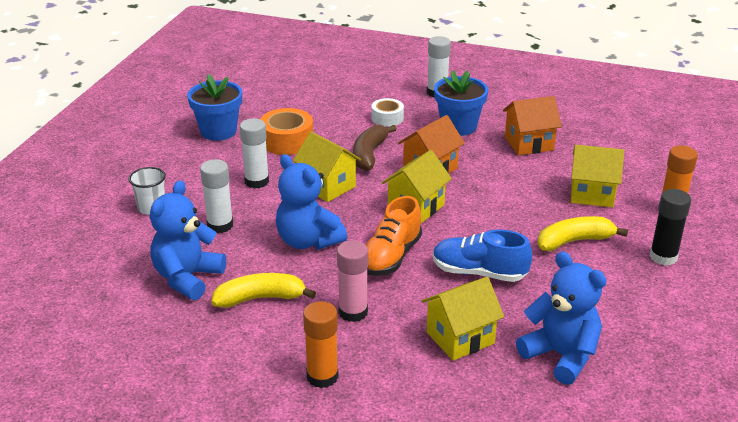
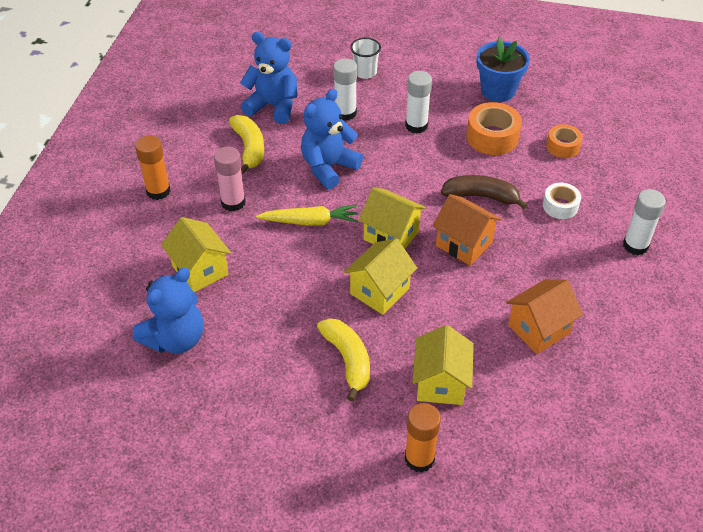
camera: 85 degrees right, 15 degrees up
yellow house [293,131,361,202] -> yellow house moved to [344,238,417,315]
orange shoe [366,196,422,276] -> yellow carrot [256,205,358,226]
blue shoe [433,229,532,282] -> none
blue flower pot [434,70,488,136] -> none
orange house [503,96,562,155] -> orange house turned 75 degrees clockwise [506,279,583,354]
black glue stick [650,189,691,266] -> none
none -> orange tape [546,124,583,158]

